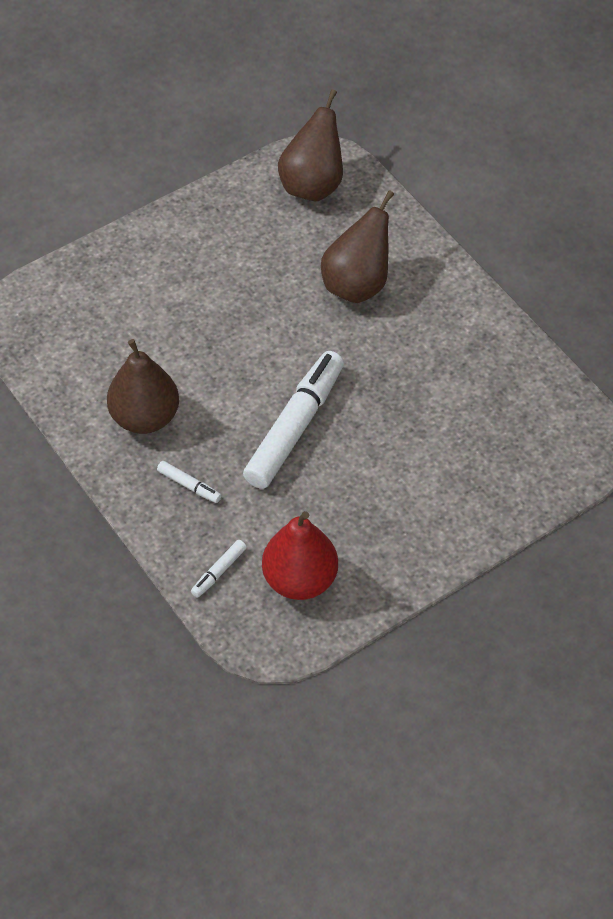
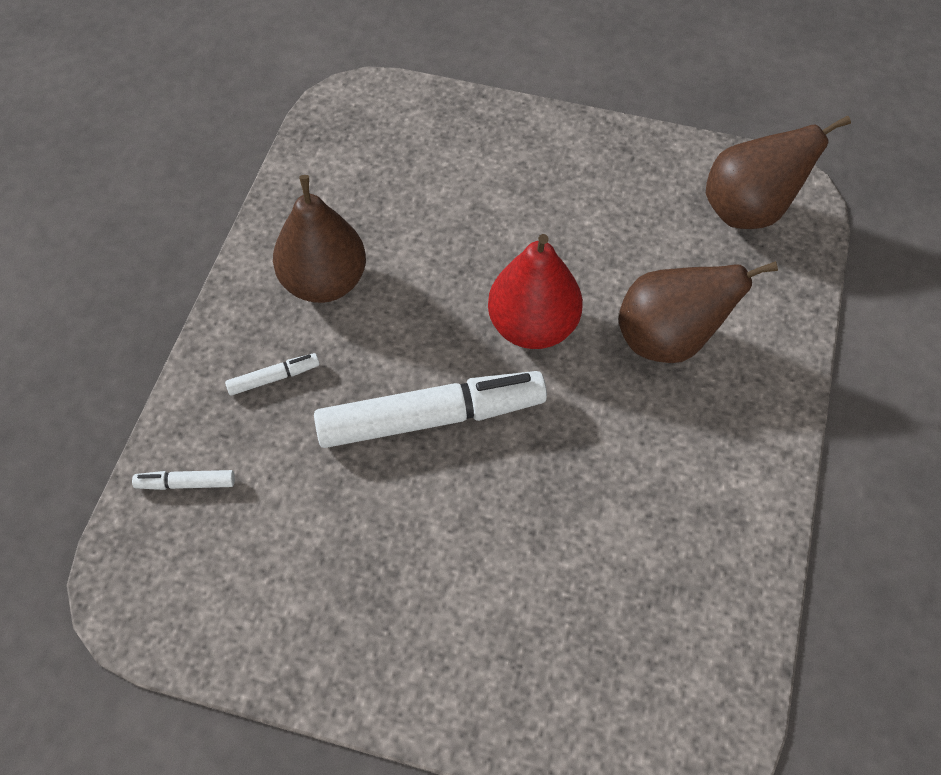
camera: 50 degrees right, 5 degrees up
white marker [157,461,222,503] -> white marker turned 105 degrees counterclockwise [225,353,320,396]
red pear [262,511,338,600] -> red pear moved to [488,234,583,349]

